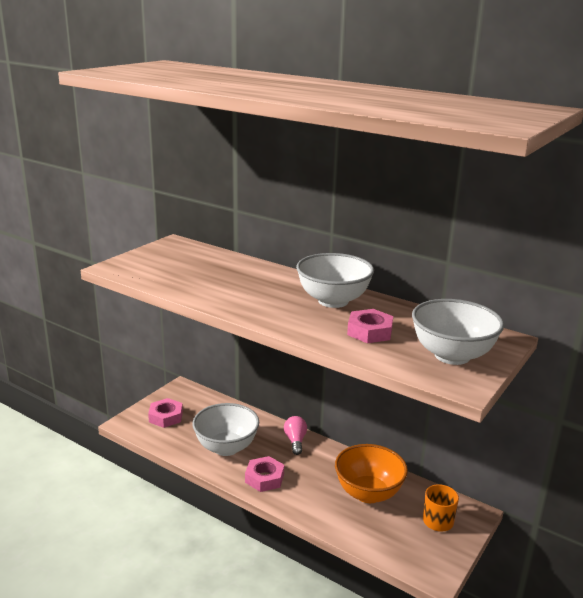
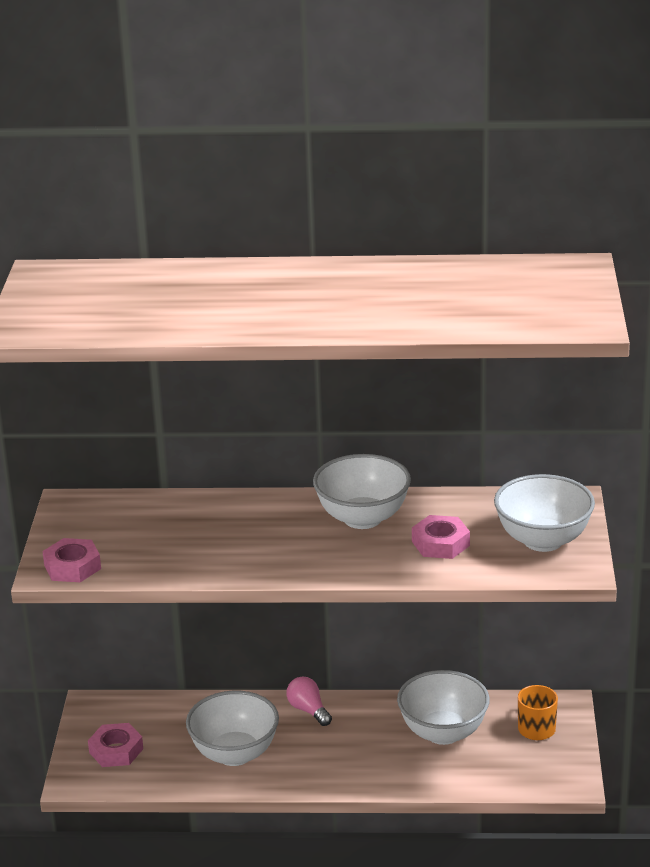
camera: 30 degrees left, 5 degrees up
pink nut [245,456,284,492] -> pink nut moved to [42,538,101,582]
orange bowl [335,444,408,503] -> white bowl [397,670,490,745]

